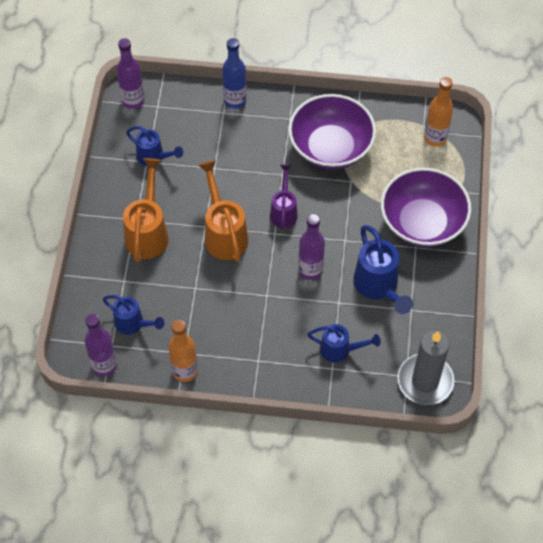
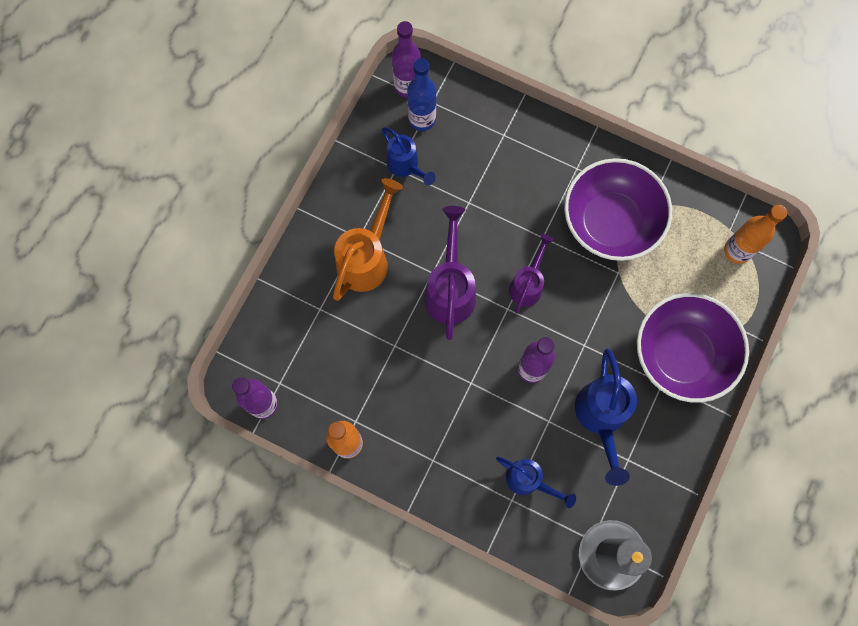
camera: 20 degrees right, 15 degrees up
blue watering can [103,295,164,335] -> none
orange watering can [198,160,248,262] -> purple watering can [424,206,476,340]
blue bottle [222,38,247,109] -> blue bottle moved to [407,58,436,131]

